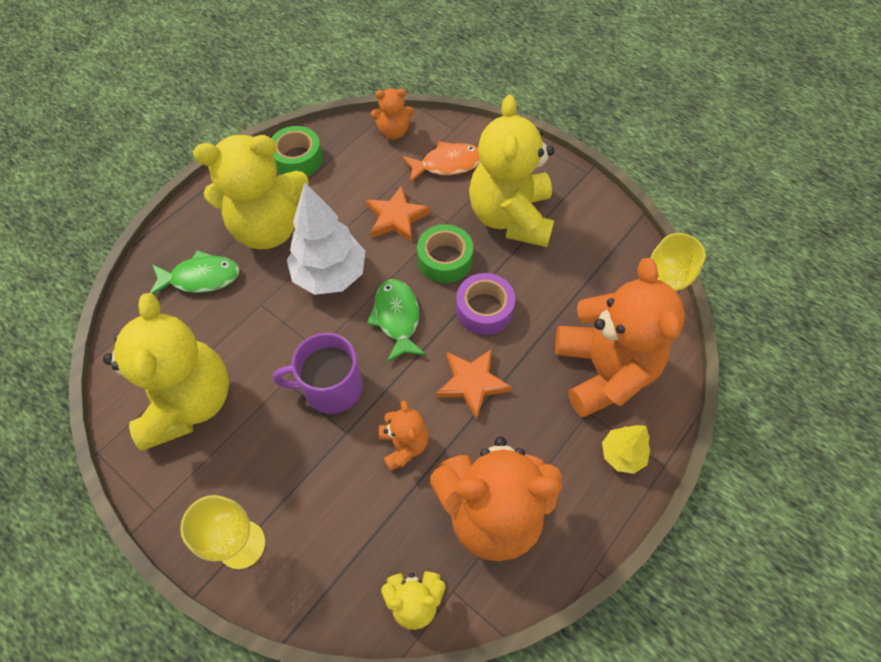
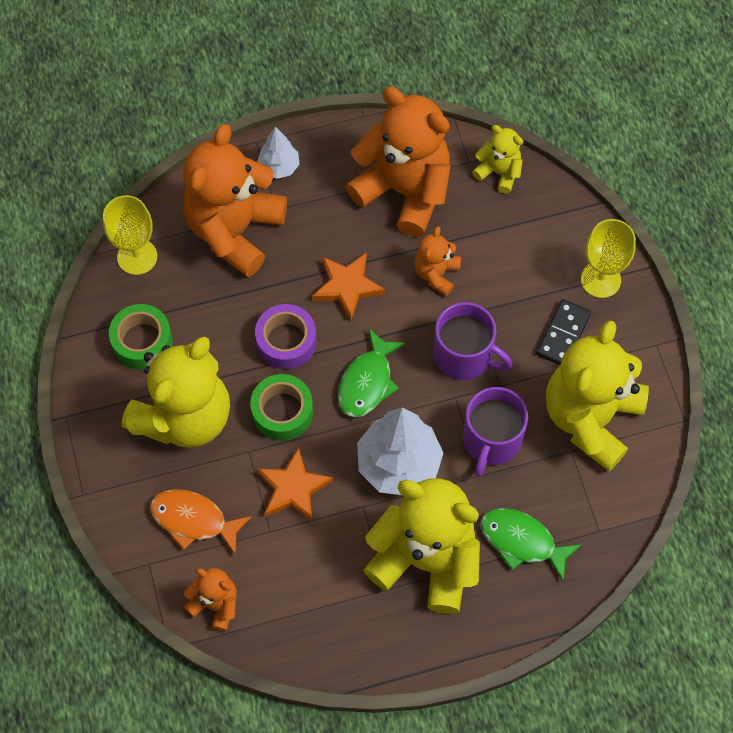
camera: 145 degrees left, 5 degrees up
green tape [271,126,323,176] -> green tape moved to [109,304,172,369]
yellow tree [602,425,650,474] -> white tree [257,127,300,179]
none -> purple mug [463,387,528,477]
none -> black domino [536,299,591,365]

